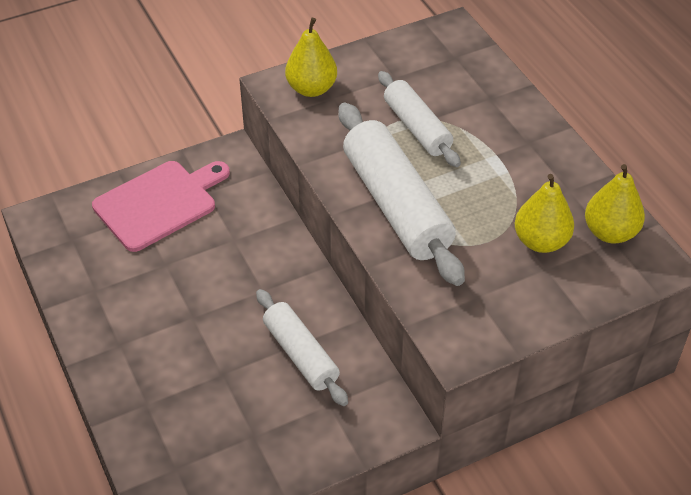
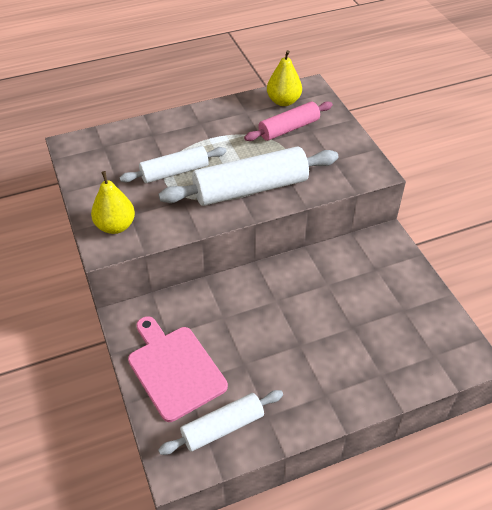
camera: 85 degrees left, 0 degrees up
white rolling pin [256,289,348,406] -> white rolling pin moved to [158,390,283,455]
yellow pear [515,174,574,253] -> pink rolling pin [244,101,333,141]

